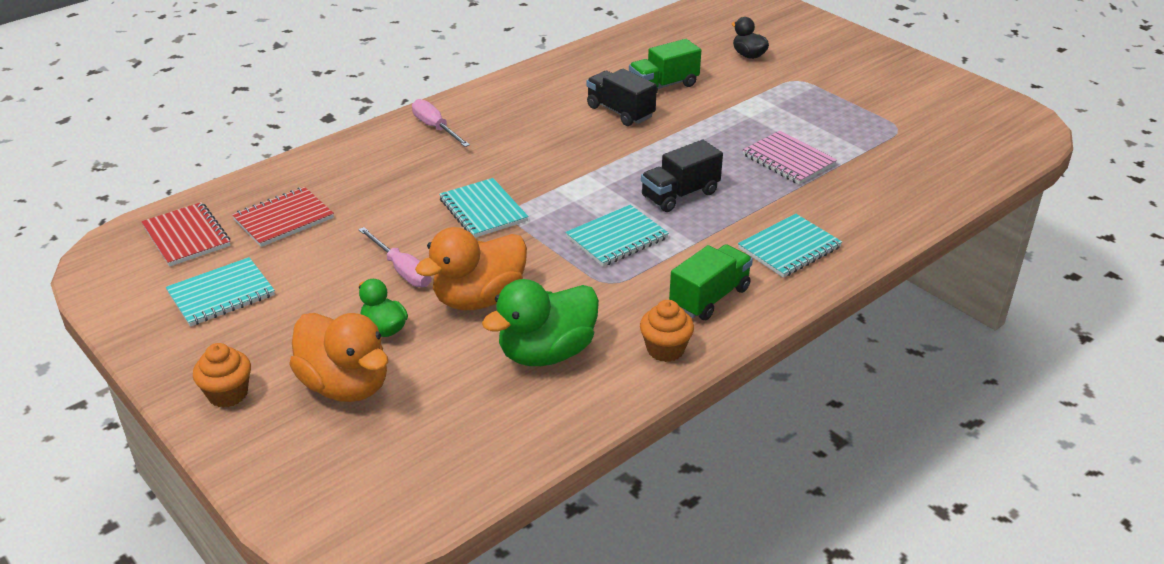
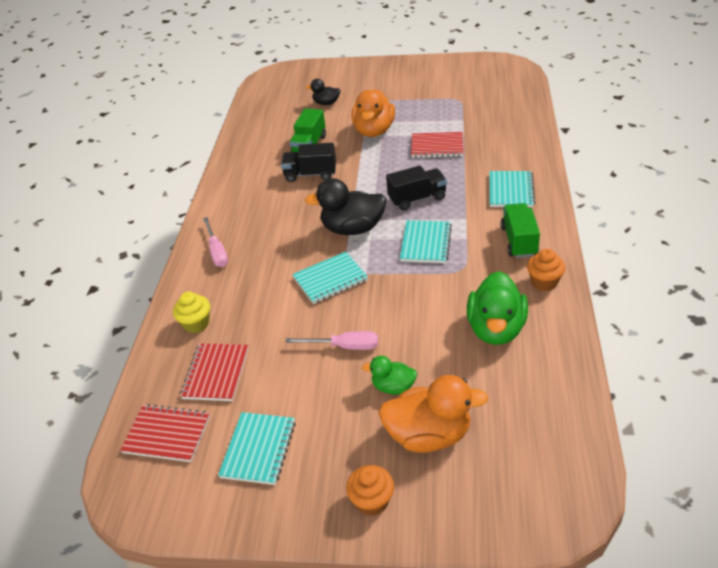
camera: 40 degrees left, 5 degrees up
pink screwdriver [412,99,470,147] -> pink screwdriver turned 120 degrees counterclockwise [203,217,228,267]
orange duck [415,227,527,310] -> orange duck moved to [351,89,395,137]
turquoise notebook [439,178,529,238] -> turquoise notebook turned 45 degrees counterclockwise [292,252,368,304]
black truck [641,140,723,212] -> black truck turned 120 degrees counterclockwise [386,166,447,211]
pink notebook [742,131,837,184] -> red notebook [411,132,464,158]
none -> yellow cupcake [173,292,210,333]
none -> black duck [305,178,387,235]

